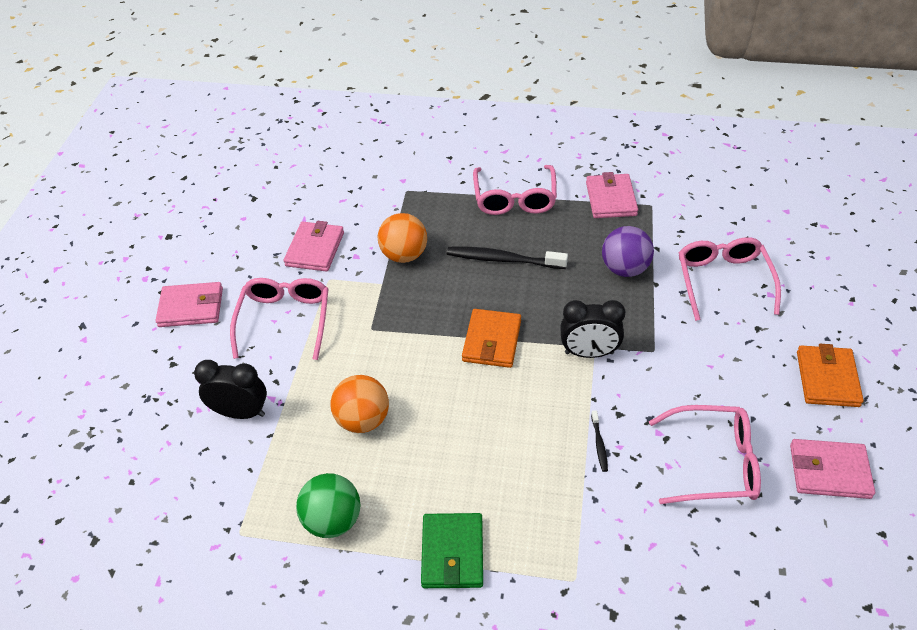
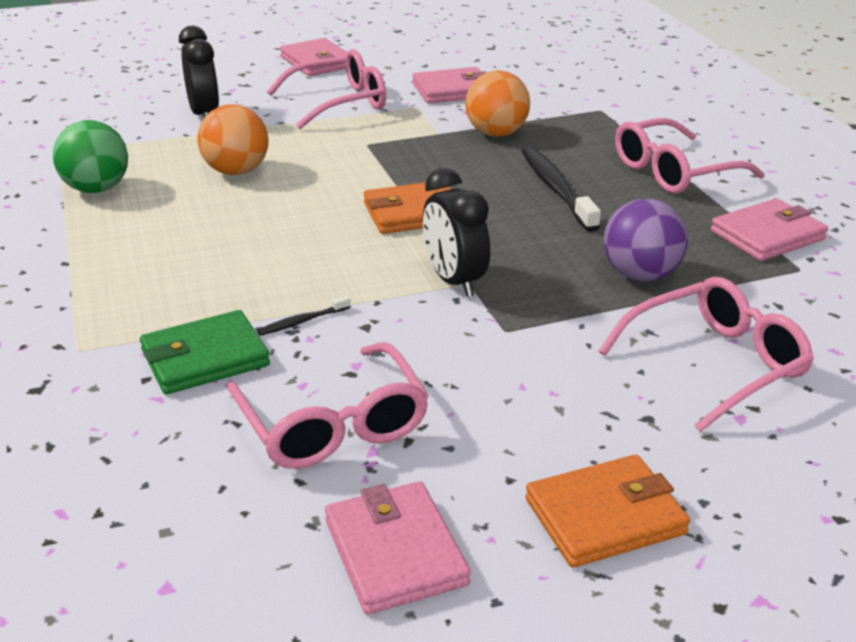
camera: 60 degrees right, 15 degrees down
green wallet [421,513,483,588] -> green wallet moved to [140,310,270,394]

